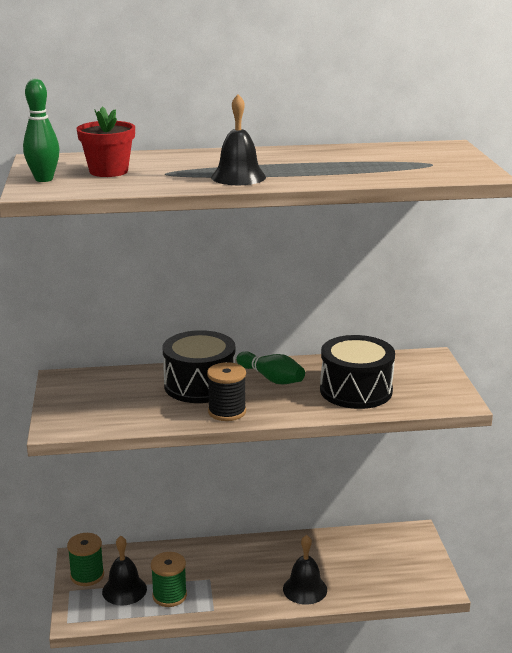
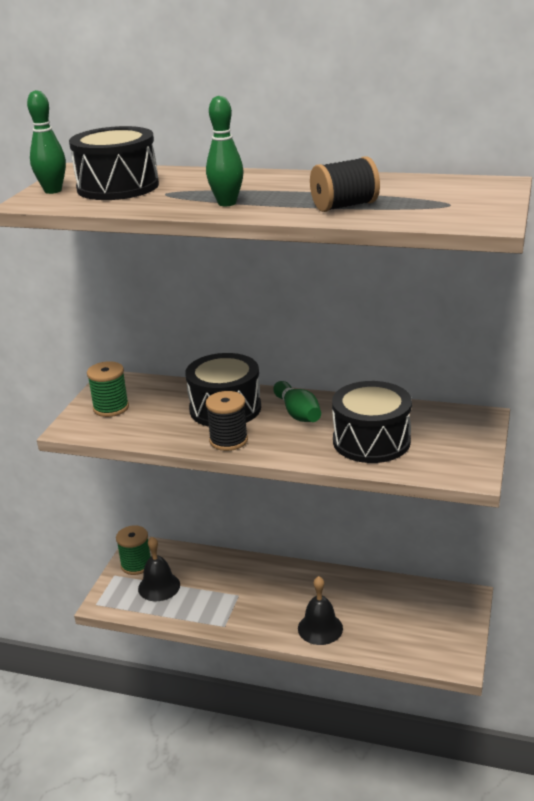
camera: 25 degrees right, 5 degrees up
red flower pot [76,106,135,177] -> black drum [69,126,159,200]
green spool [151,552,187,607] -> green spool moved to [87,361,129,417]
black bell [211,94,266,185] -> green bowling pin [206,96,244,206]
none -> black spool [310,156,380,212]

